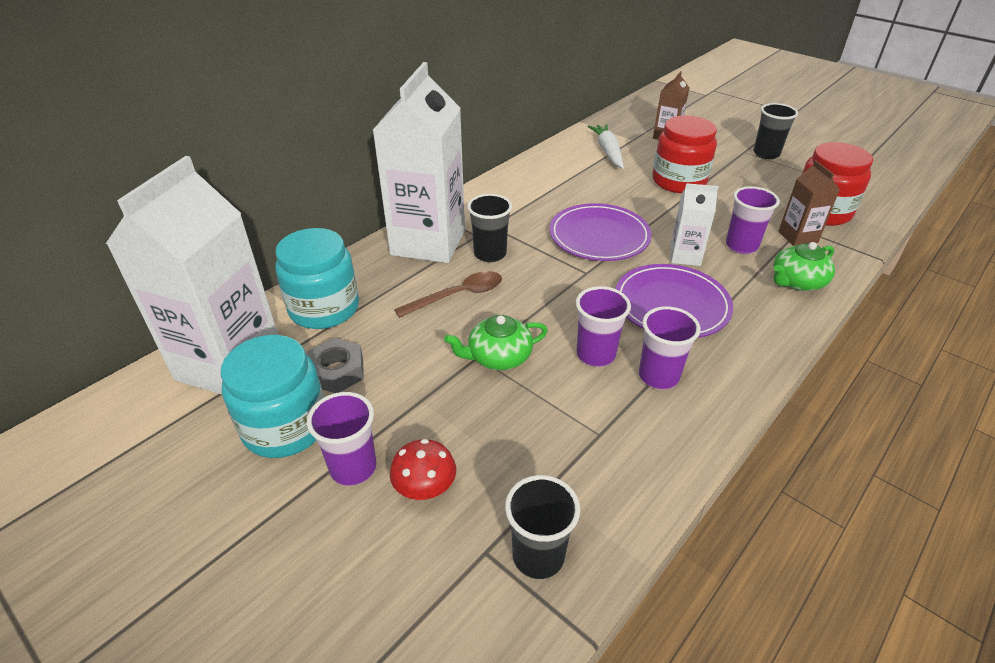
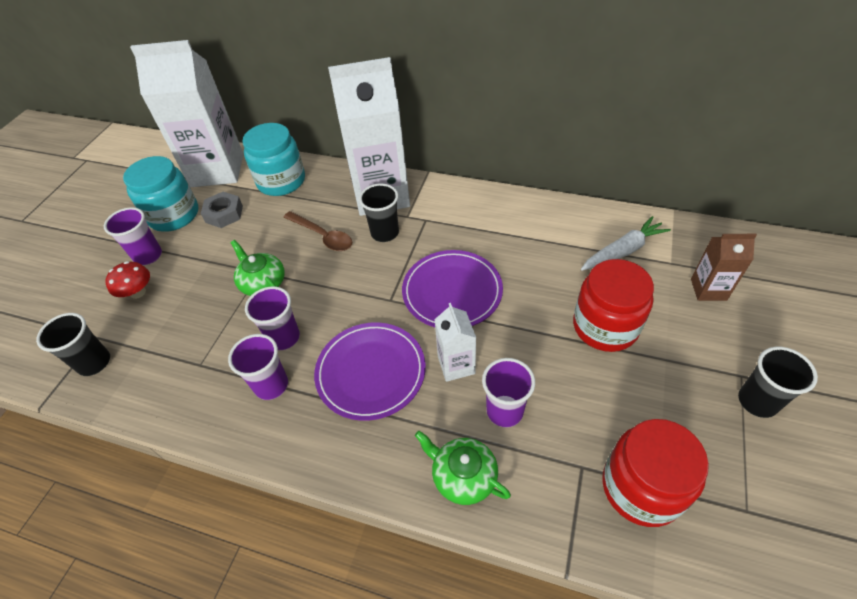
camera: 70 degrees right, 10 degrees up
brown carton [778,160,840,246] -> none

